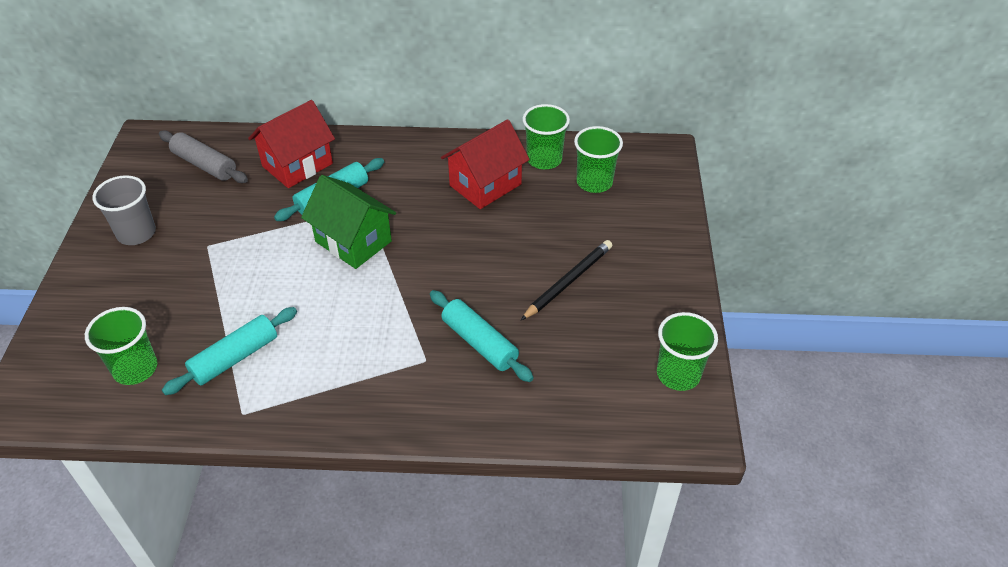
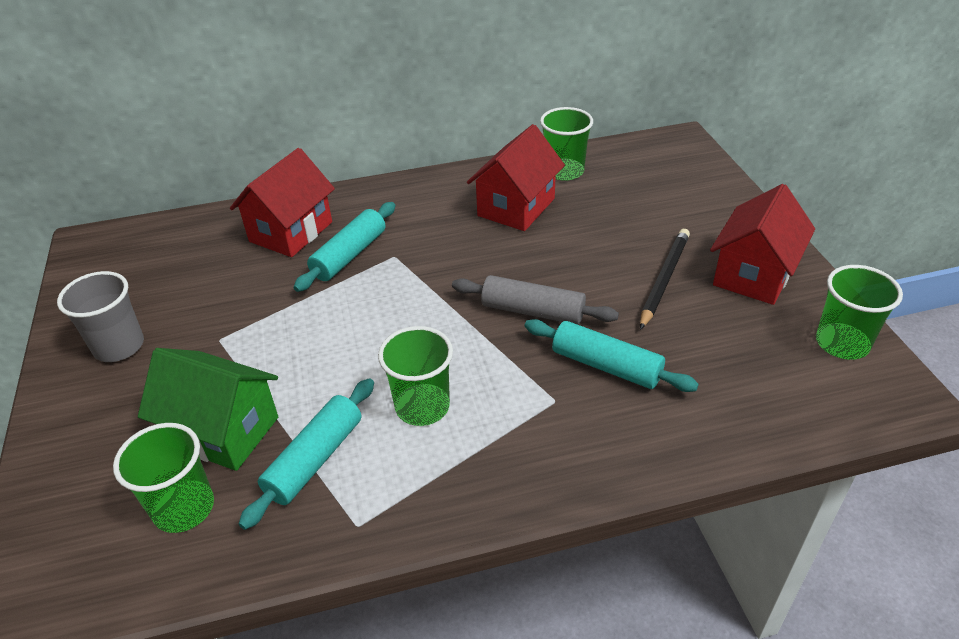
camera: 15 degrees left, 5 degrees down
grey rolling pin [159,130,248,183] -> grey rolling pin moved to [452,275,619,325]
green house [301,175,396,269] -> green house moved to [138,348,278,471]
green cup [574,126,623,193] -> green cup moved to [378,326,453,426]
none -> red house [710,184,815,305]

